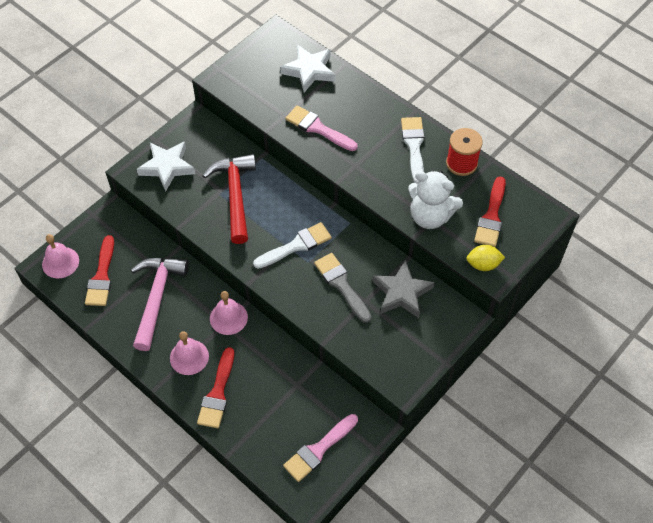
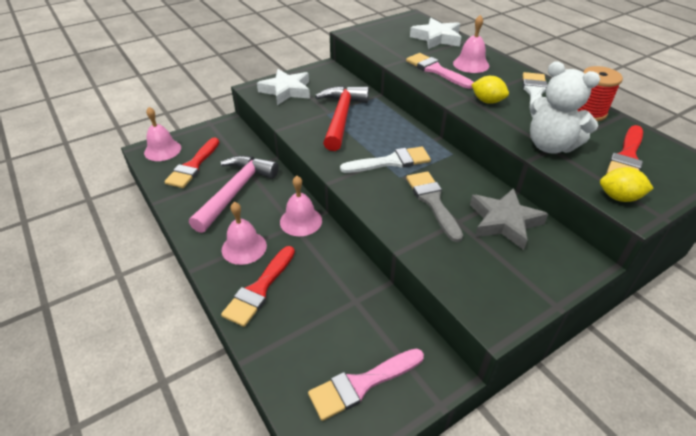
camera: 15 degrees right, 15 degrees down
none -> pink bell [453,15,489,73]
none -> yellow lemon [471,76,509,104]

